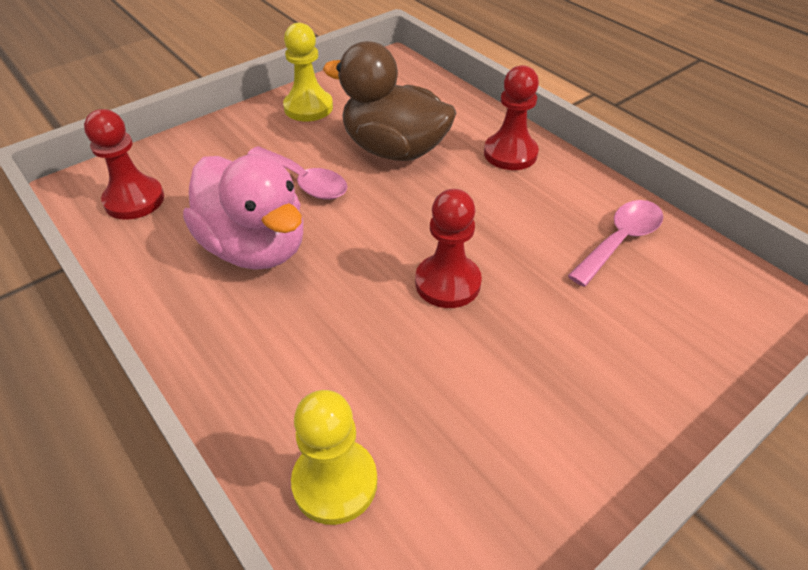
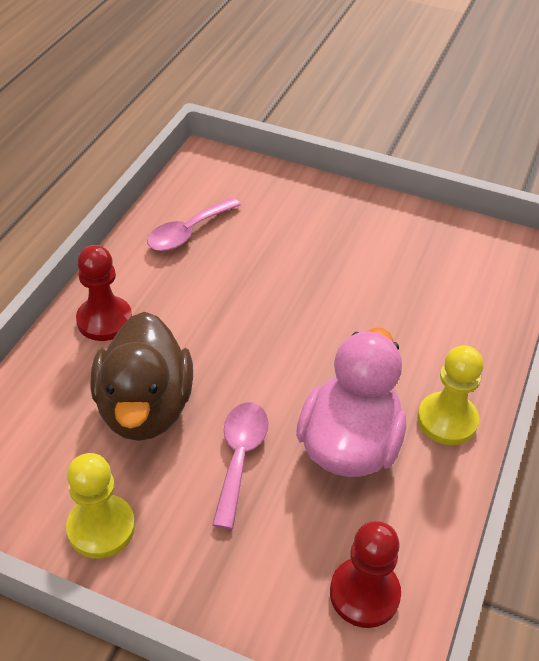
camera: 120 degrees left, 0 degrees up
yellow pawn [291,390,377,525] -> yellow pawn moved to [417,345,483,445]
red pawn [415,189,482,308] -> none
pink spoon [568,200,663,287] -> pink spoon turned 60 degrees counterclockwise [147,197,241,251]

